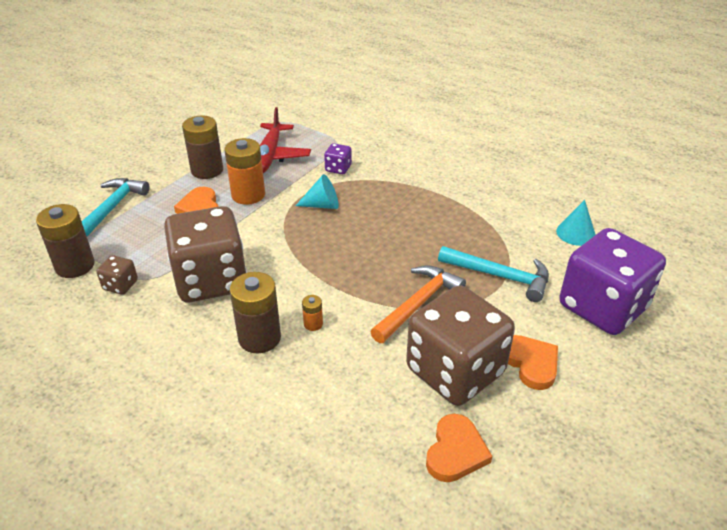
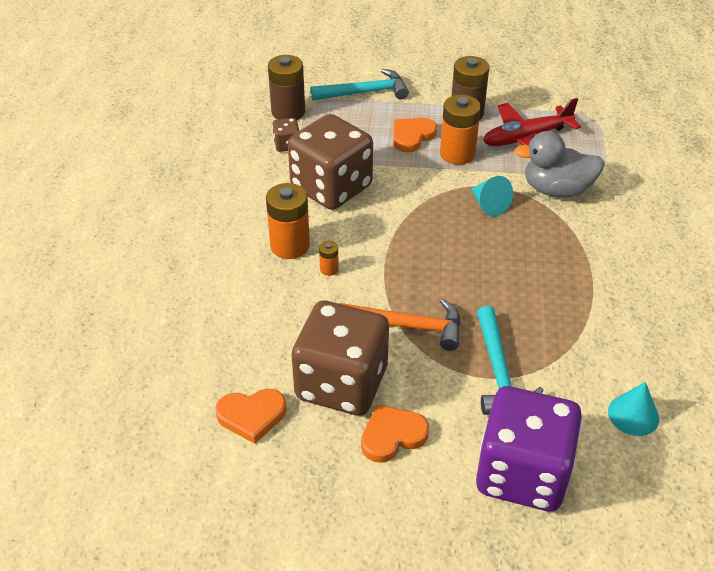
camera: 60 degrees right, 5 degrees up
brown battery [230,272,281,353] -> orange battery [266,183,310,259]
purple dice [324,143,352,174] -> grey duck [514,131,604,197]
orange heart [508,335,558,390] -> orange heart turned 150 degrees counterclockwise [361,405,429,463]

